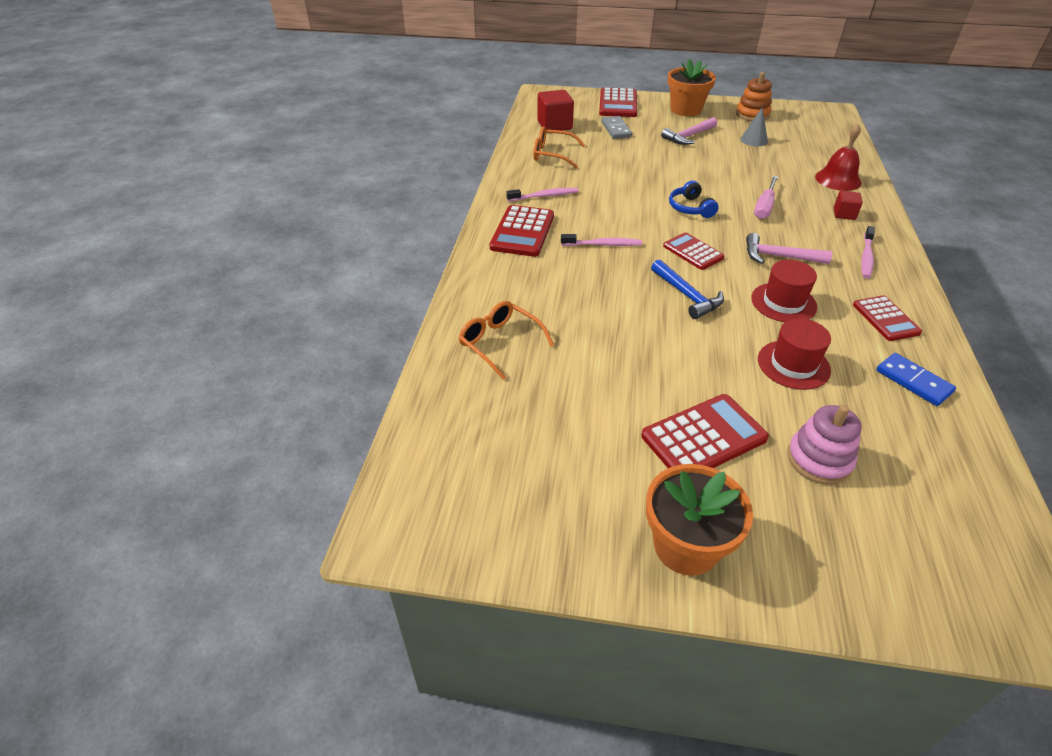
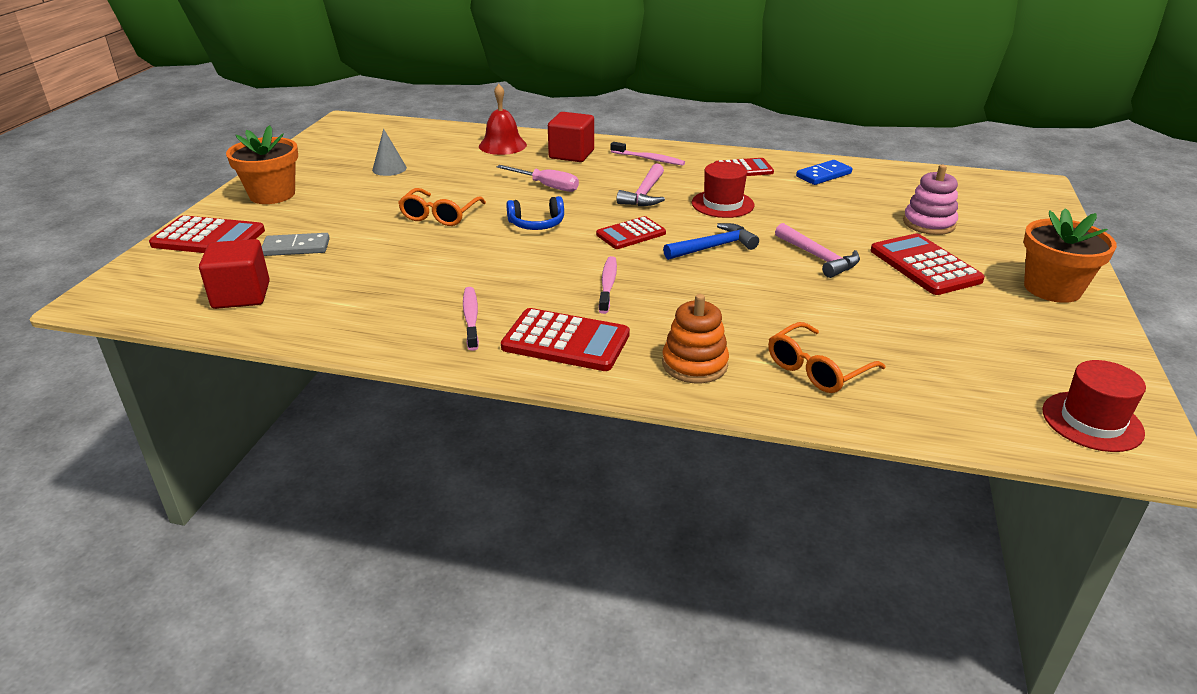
camera: 85 degrees left, 10 degrees down
orange glasses [533,127,585,168] -> orange glasses moved to [398,188,486,226]
pink hammer [661,117,717,145] -> pink hammer moved to [775,223,860,278]
orange stacking toy [736,72,772,121] -> orange stacking toy moved to [662,294,729,383]
red hat [758,318,831,390] -> red hat moved to [1042,360,1146,452]
red cube [834,191,863,220] -> red cube [548,112,594,162], size x1.77

